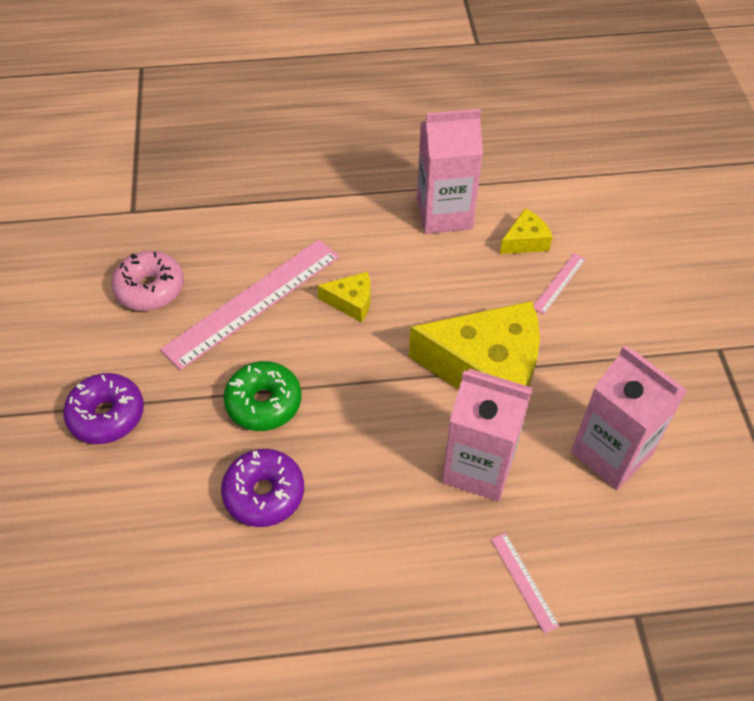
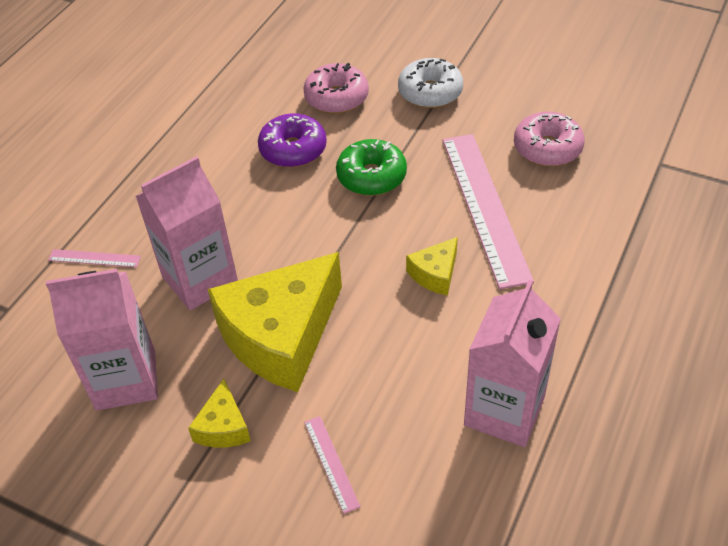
camera: 125 degrees right, 5 degrees down
purple donut [63,373,144,444] -> white donut [398,58,463,108]
yellow cheese [500,208,553,254] -> yellow cheese moved to [188,379,251,448]
none -> pink donut [303,63,369,114]

